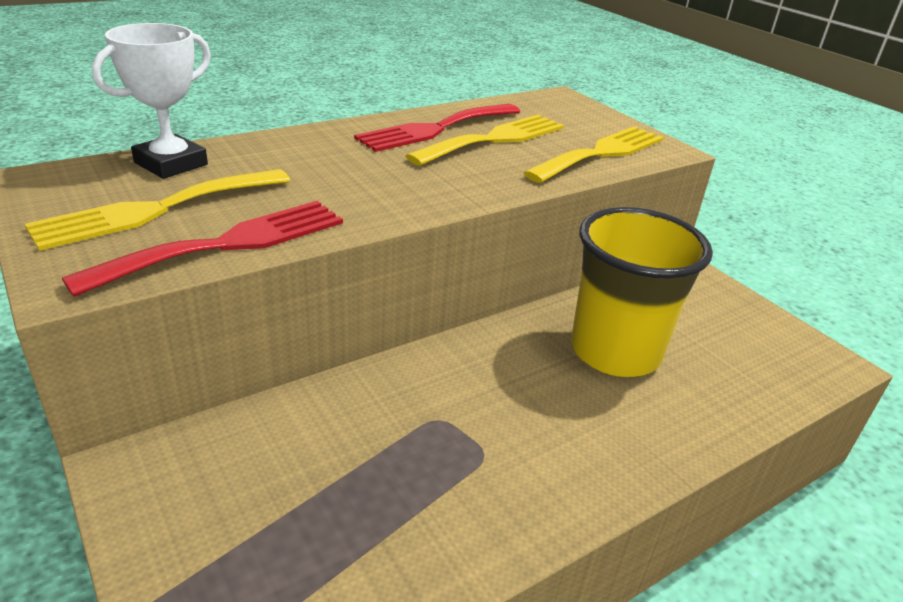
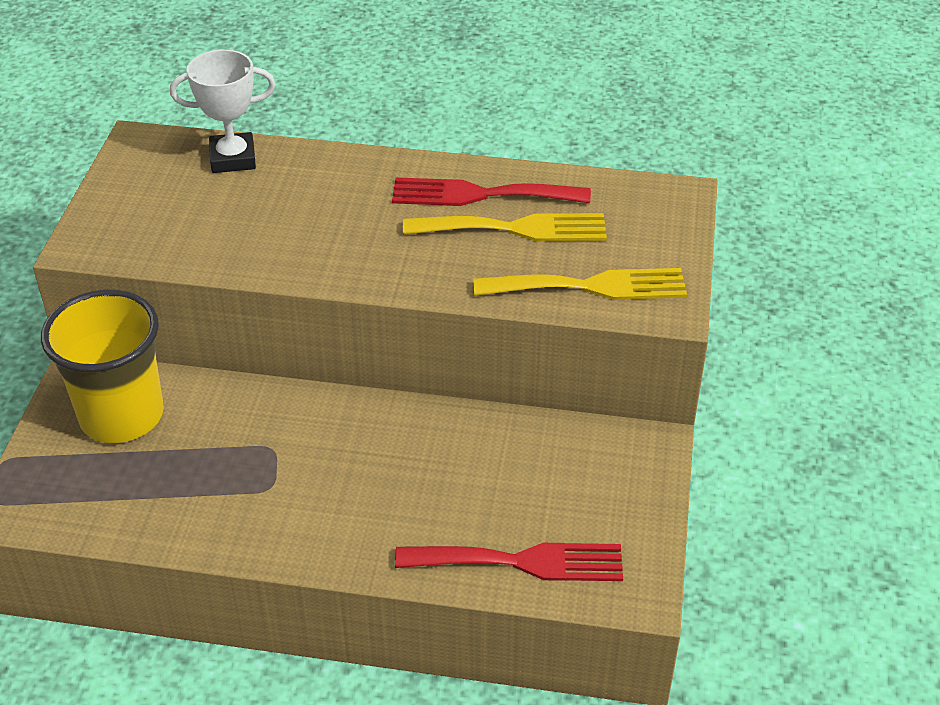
camera: 45 degrees right, 10 degrees up
yellow fork [25,169,290,251] -> none
red fork [62,201,343,297] -> red fork moved to [395,543,623,581]
yellow cup [571,207,713,377] -> yellow cup moved to [41,290,164,443]

